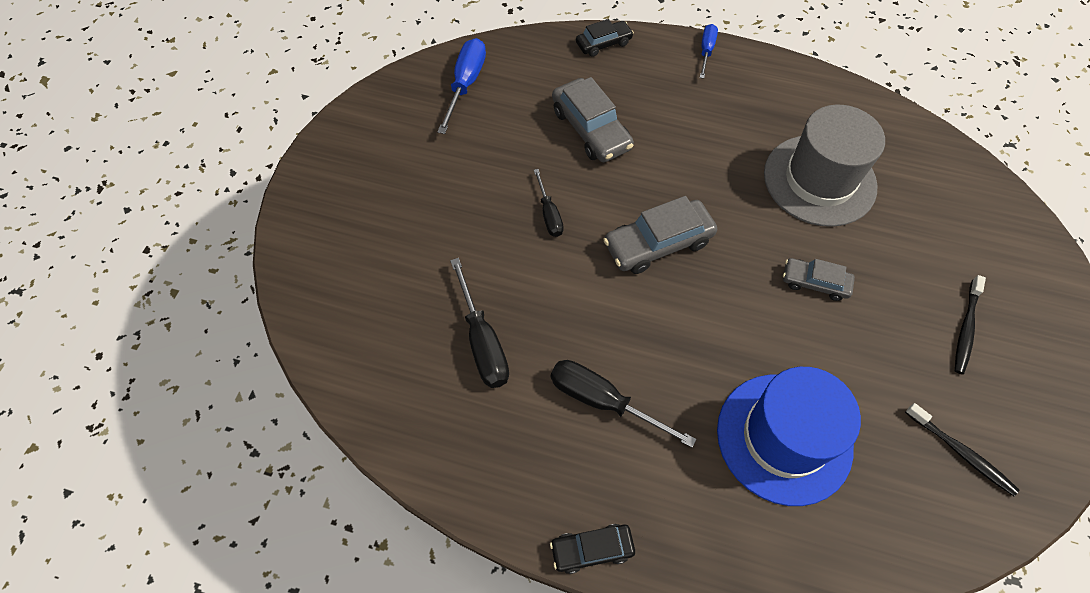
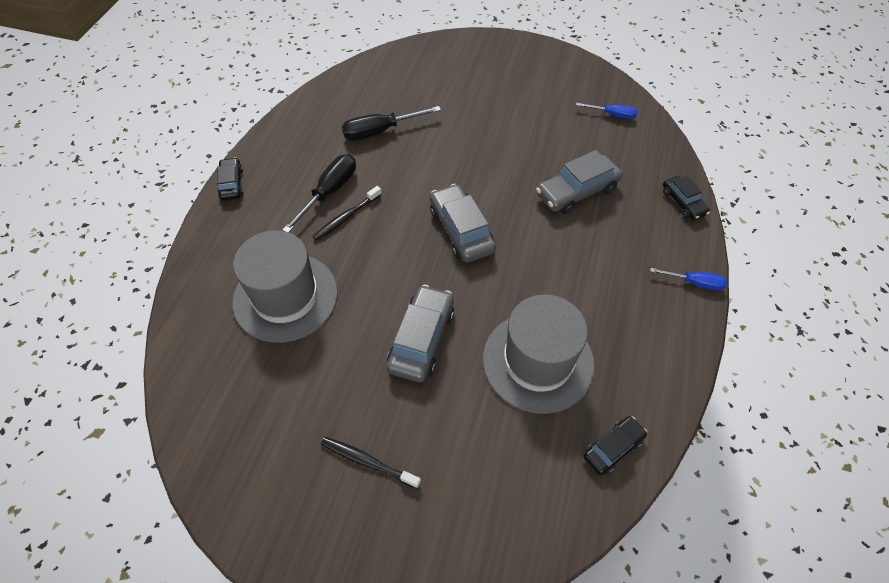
camera: 90 degrees right, 5 degrees down
blue screwdriver [437,38,486,134] -> blue screwdriver [576,103,638,119], size x0.61
black screwdriver [534,169,564,237] -> none
blue hat [717,367,861,506] -> grey hat [233,230,338,343]
grey car [783,258,855,301] -> grey car [387,284,454,382], size x1.66
black toothbrush [905,403,1019,496] -> black toothbrush moved to [313,186,382,241]
none -> black car [583,416,647,475]

